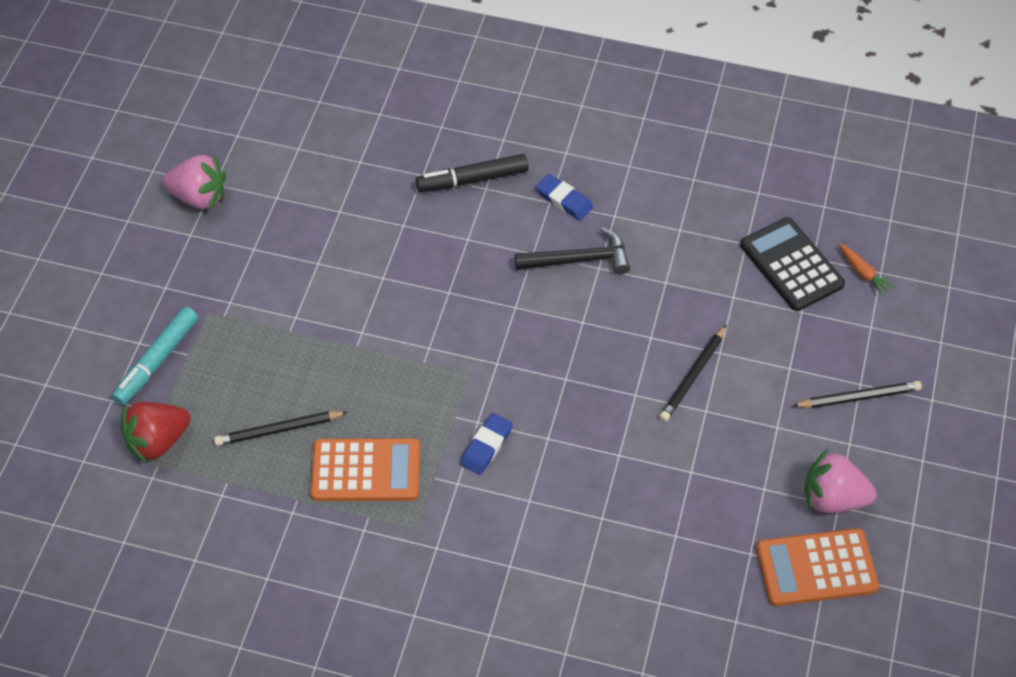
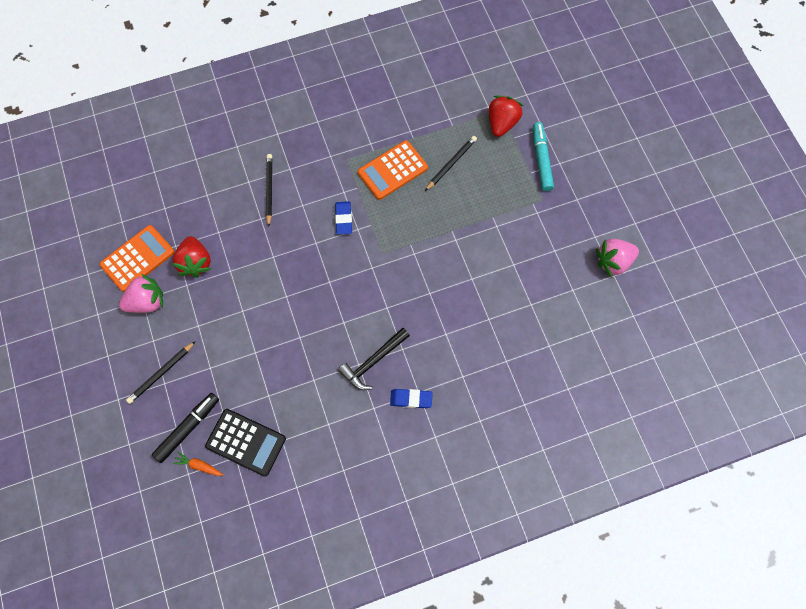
camera: 145 degrees right, 15 degrees up
black marker [416,154,528,192] -> black marker moved to [152,393,219,463]
black pencil [659,325,727,422] -> black pencil moved to [266,154,272,227]
none -> red strawberry [172,236,211,278]

